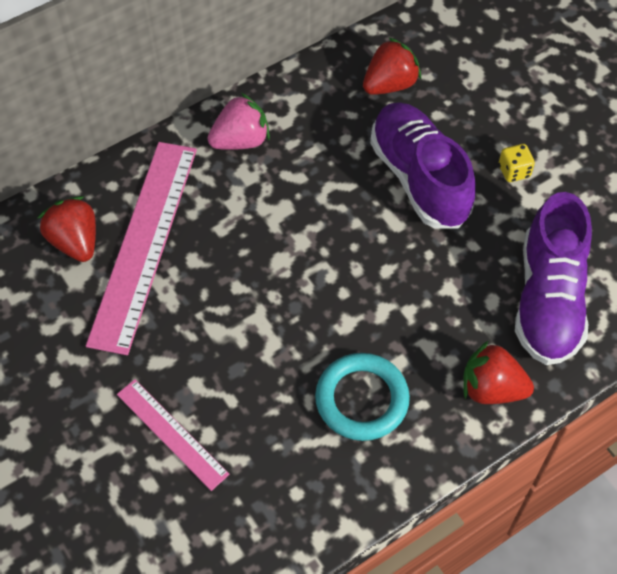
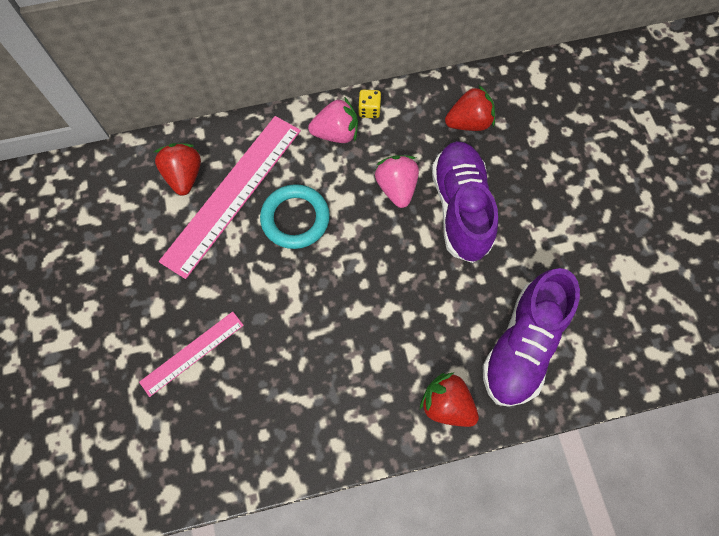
camera: 20 degrees right, 10 degrees up
pink ruler [117,379,230,491] -> pink ruler turned 75 degrees clockwise [139,312,244,397]
turquoise ring [315,353,410,441] -> turquoise ring moved to [260,184,330,249]
yellow dice [499,144,535,182] -> yellow dice moved to [358,90,381,118]
none -> pink strawberry [375,155,419,208]

